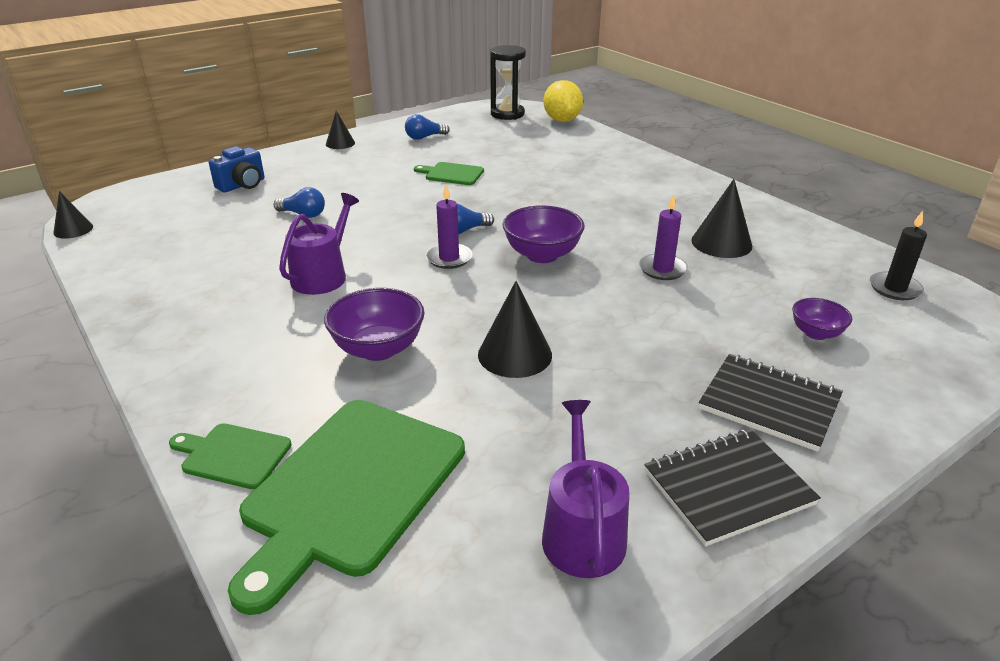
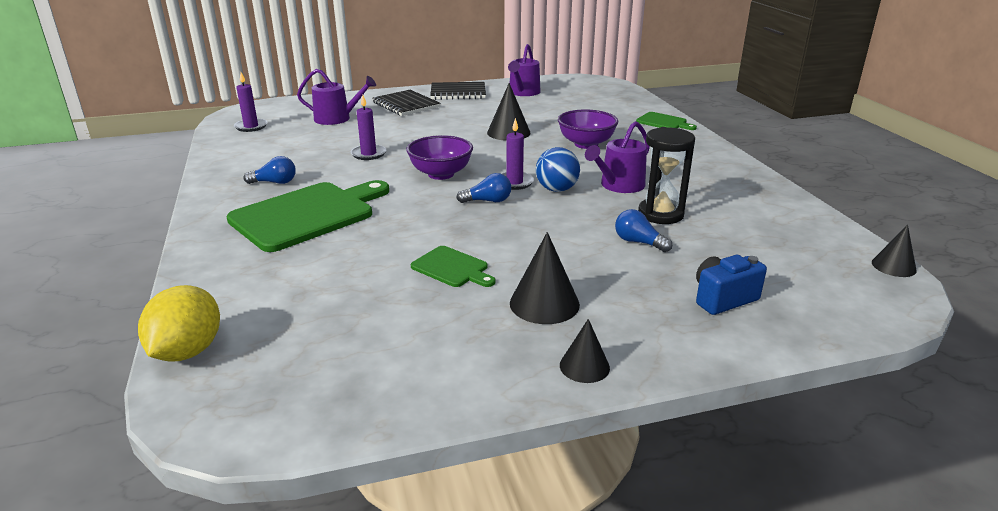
camera: 160 degrees left, 5 degrees down
green cutting board [228,400,465,615] -> green cutting board moved to [226,180,389,252]
blue light bulb [405,114,450,140] -> blue light bulb moved to [243,156,296,184]
black hourglass [490,45,526,120] -> black hourglass moved to [638,127,695,224]
black cone [691,179,752,258] -> black cone moved to [510,232,580,324]
purple bowl [792,298,852,340] -> purple watering can [297,69,376,125]
black candle [870,211,927,300] -> purple candle [234,72,268,132]
none -> blue ball [536,147,580,192]

